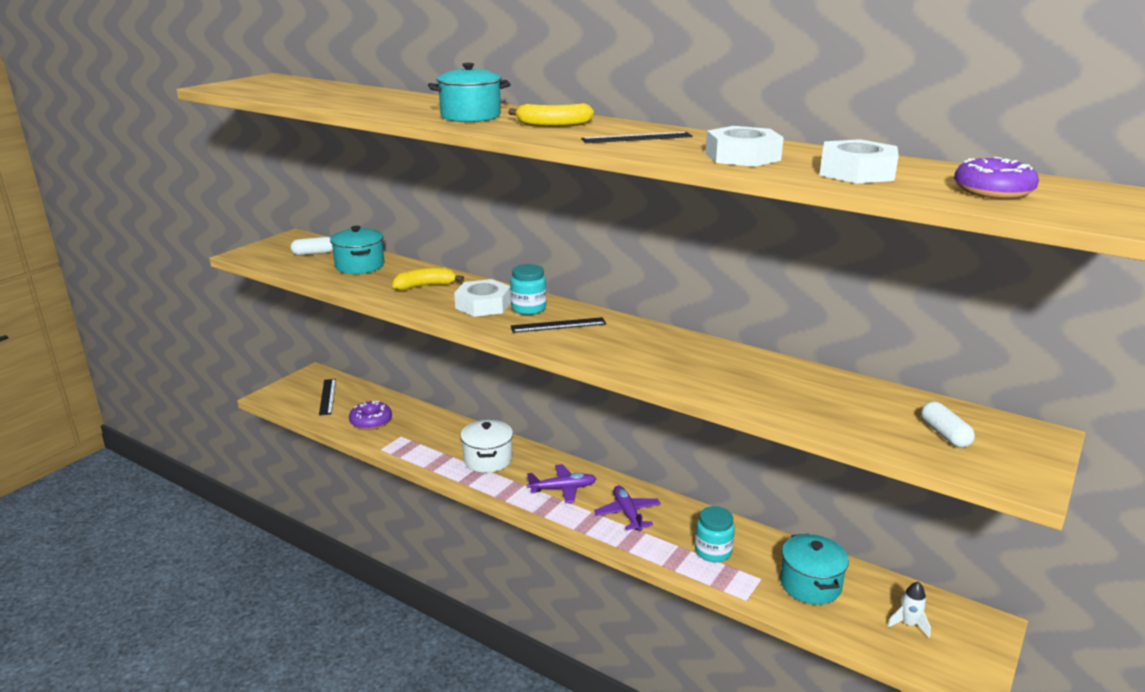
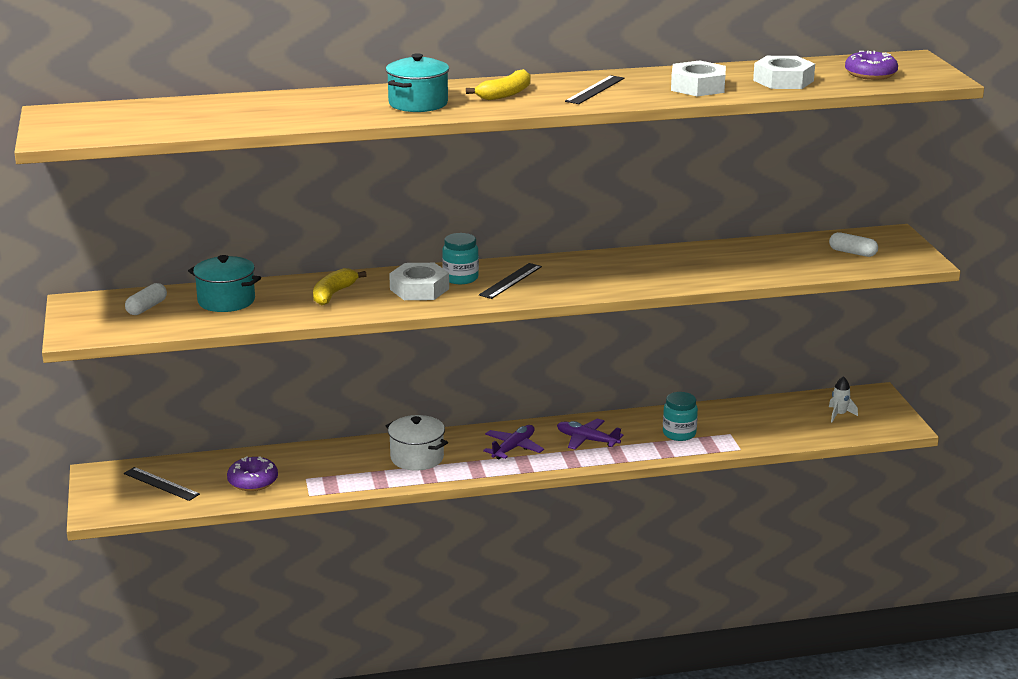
camera: 45 degrees left, 0 degrees up
turquoise pot [780,534,849,605] -> none

